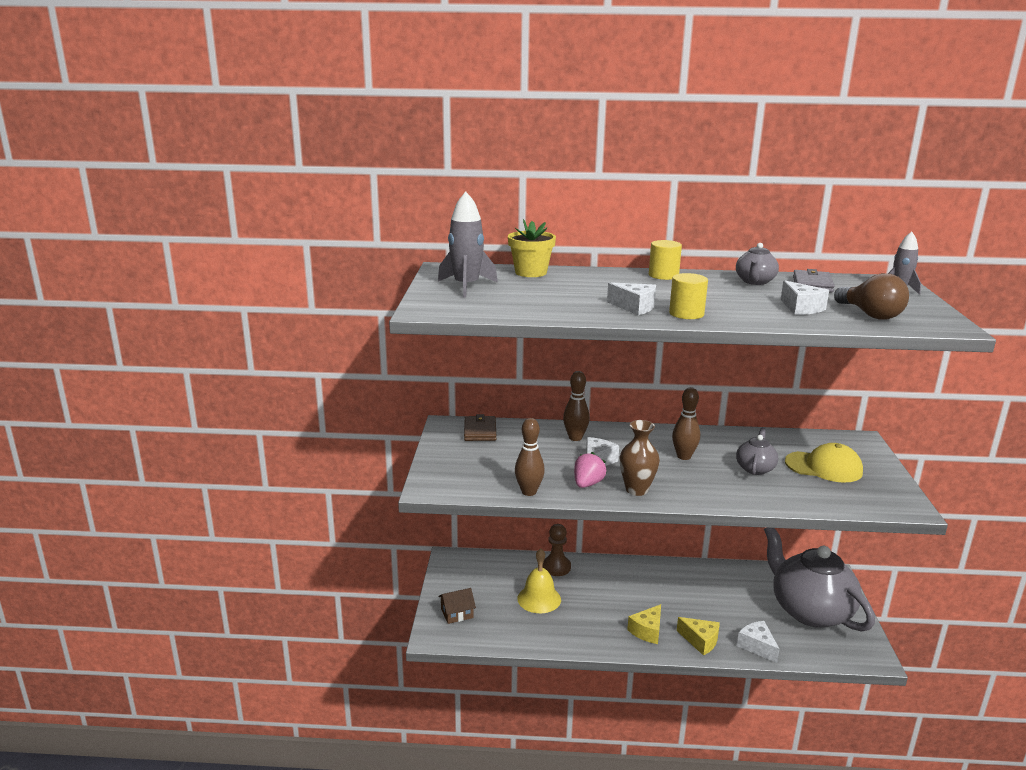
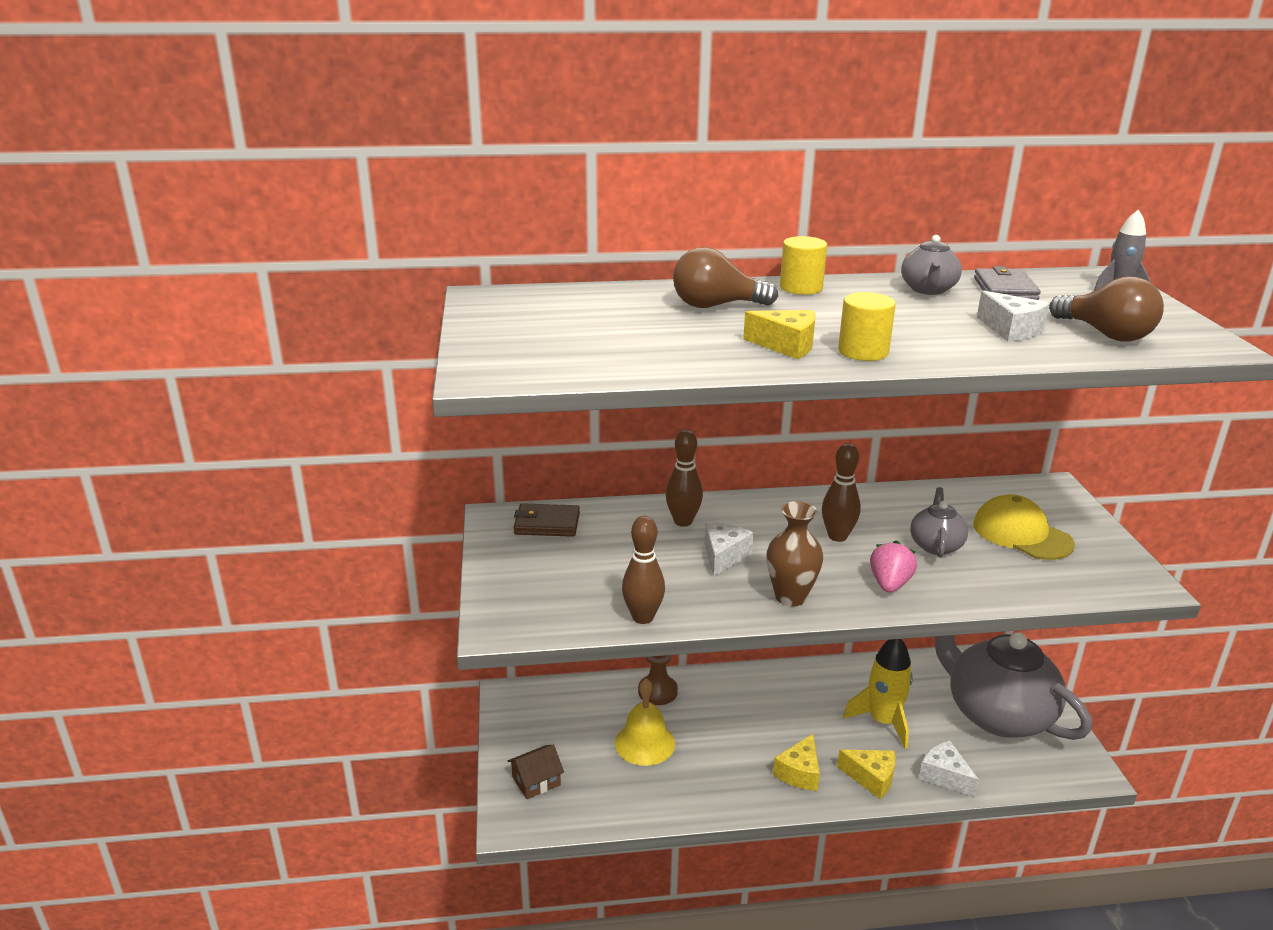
camera: 10 degrees left, 5 degrees up
grey rocket [438,191,498,297] -> none
brown wallet [464,414,496,441] -> brown wallet turned 75 degrees counterclockwise [513,503,580,537]
yellow flower pot [508,219,556,277] -> none
pink strawberry [574,452,606,488] -> pink strawberry moved to [870,541,917,593]
white cheese [607,282,656,315] -> yellow cheese [743,310,816,359]
yellow cap [785,443,863,483] -> yellow cap turned 135 degrees counterclockwise [973,494,1075,560]
none -> brown light bulb [673,247,778,308]
none -> yellow rocket [843,639,913,749]

